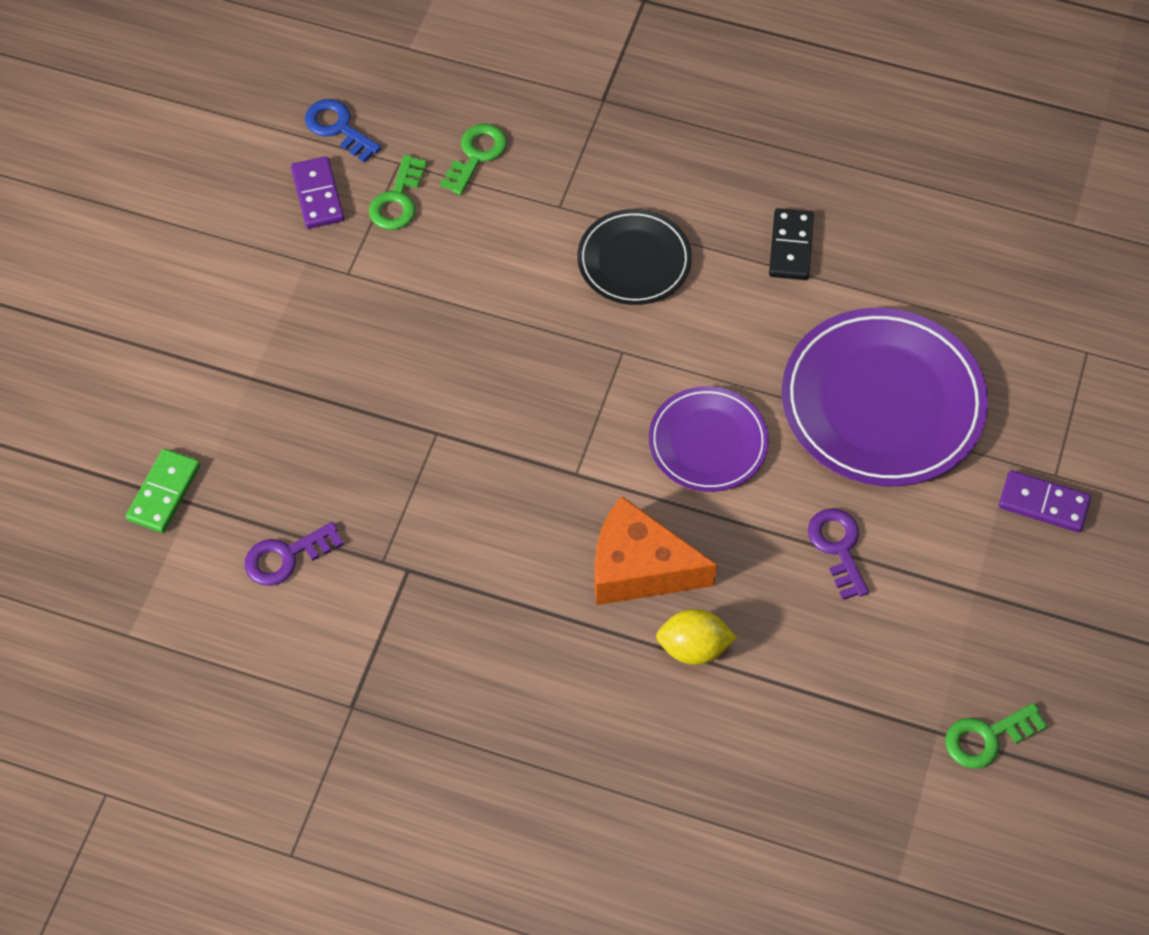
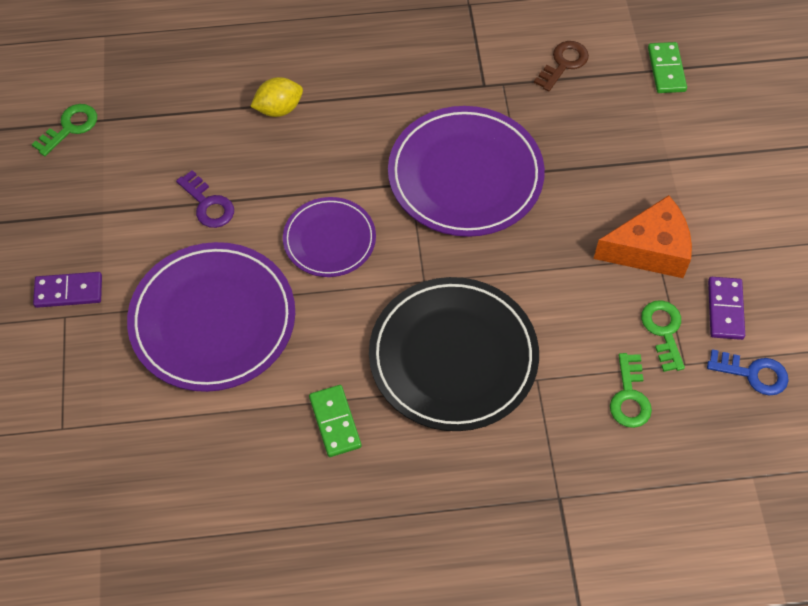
camera: 155 degrees right, 0 degrees up
purple key [245,522,344,586] -> brown key [534,41,589,92]
purple domino [291,156,344,229] -> purple domino turned 45 degrees clockwise [708,277,745,340]
black plate [577,209,692,305] -> black plate [369,277,539,431], size x1.73
orange cheese [594,496,717,605] -> orange cheese moved to [594,195,692,278]
black domino [769,208,814,280] -> green domino [309,385,361,457]
none -> purple plate [388,106,545,237]

